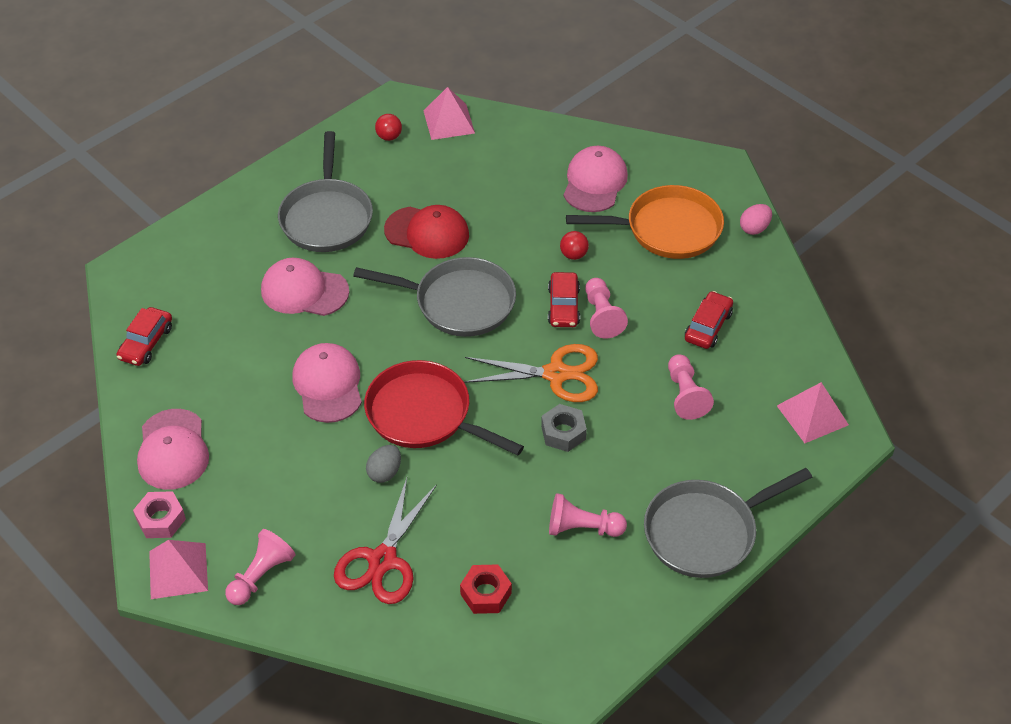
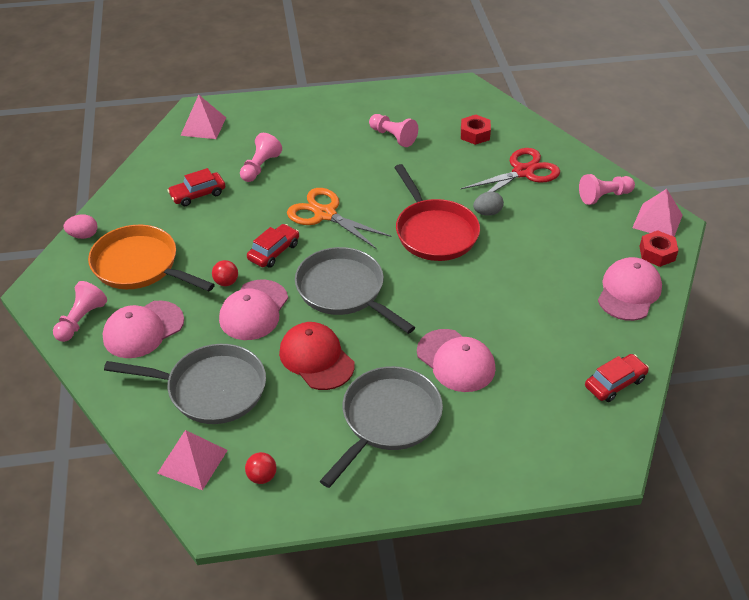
camera: 145 degrees left, 5 degrees down
pink nut [133,491,186,538] -> red nut [639,230,679,267]
pink cap [292,343,362,423] -> pink cap moved to [219,280,288,340]
grey nut [541,404,587,452] -> none
pink pawn [585,278,628,339] -> pink pawn moved to [53,281,107,342]
grey pan [644,468,812,578] -> grey pan moved to [104,344,266,424]

